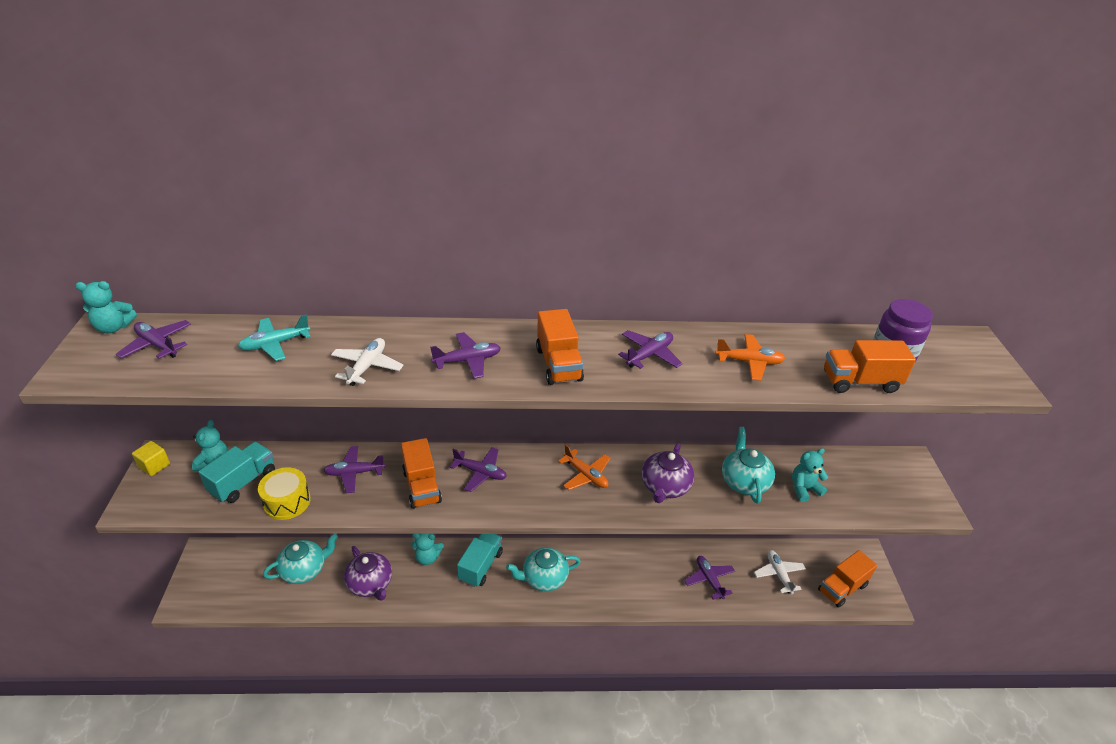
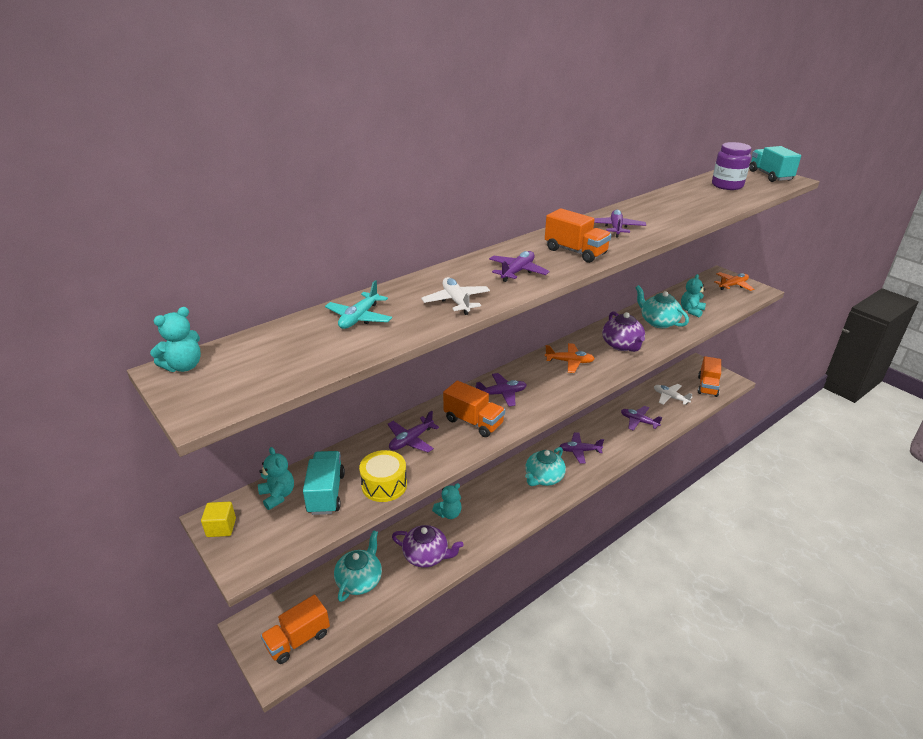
camera: 35 degrees left, 5 degrees down
purple plane [116,320,191,359] -> purple plane moved to [559,433,604,463]
turquoise truck [457,534,503,587] -> turquoise truck moved to [749,146,801,182]
orange plane [715,334,785,381] -> orange plane moved to [715,272,754,291]
orange truck [824,340,916,393] -> orange truck moved to [261,595,330,664]

